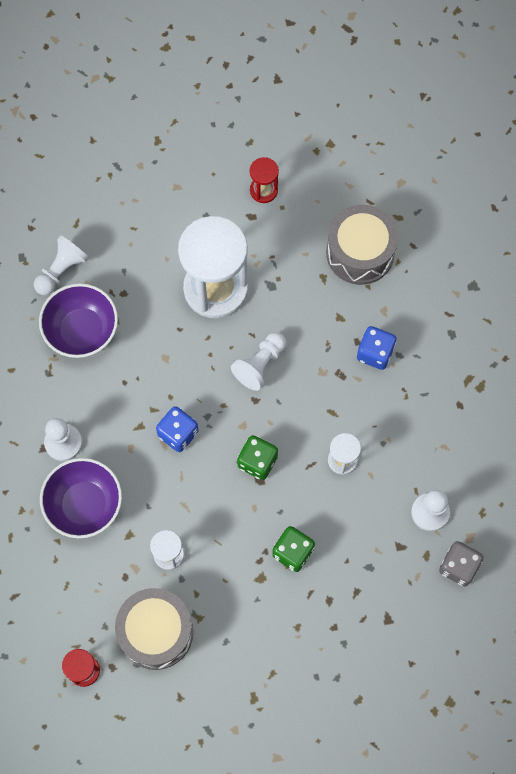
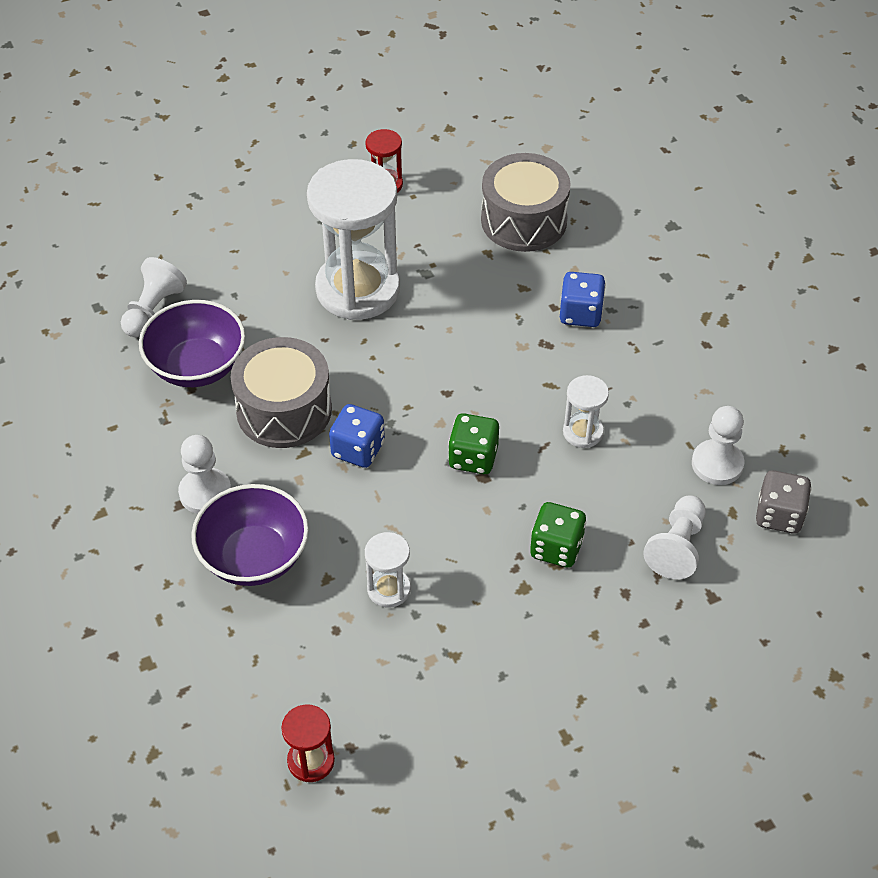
camera: 15 degrees left, 20 degrees down
grey drum [115,588,193,670] -> grey drum moved to [230,337,332,448]
white pawn [231,332,286,391] -> white pawn moved to [643,495,706,579]

